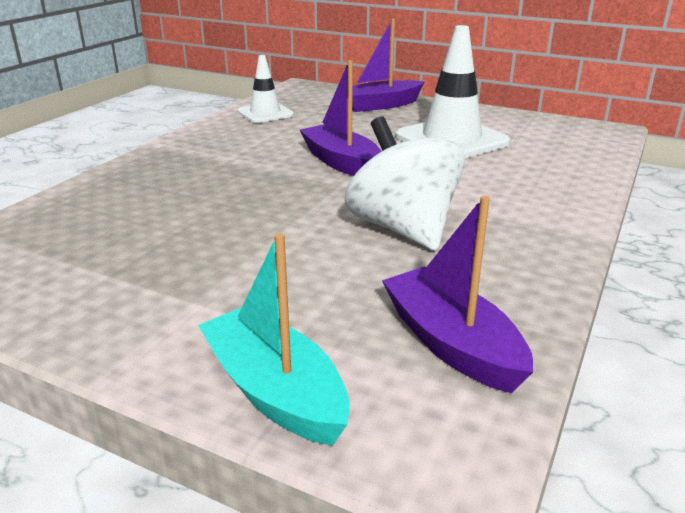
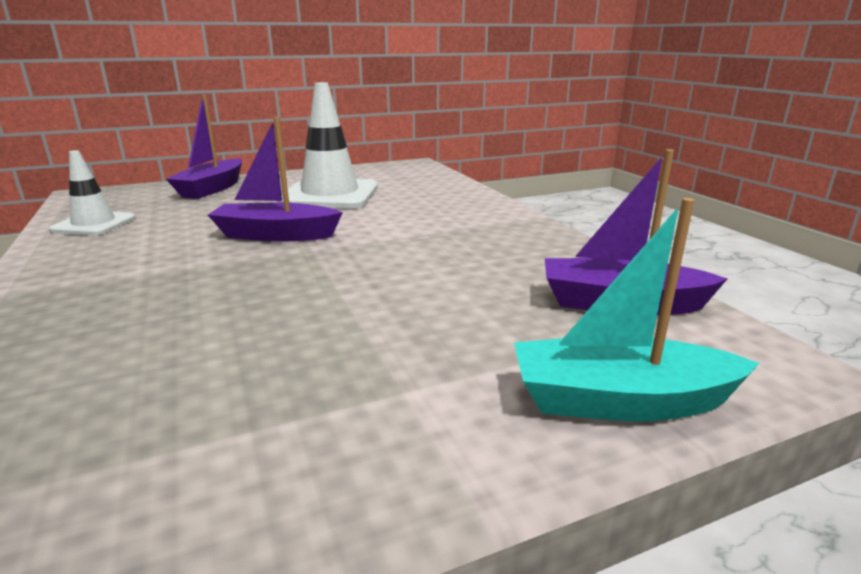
camera: 50 degrees left, 5 degrees down
white spinning top [344,116,465,251] -> none

